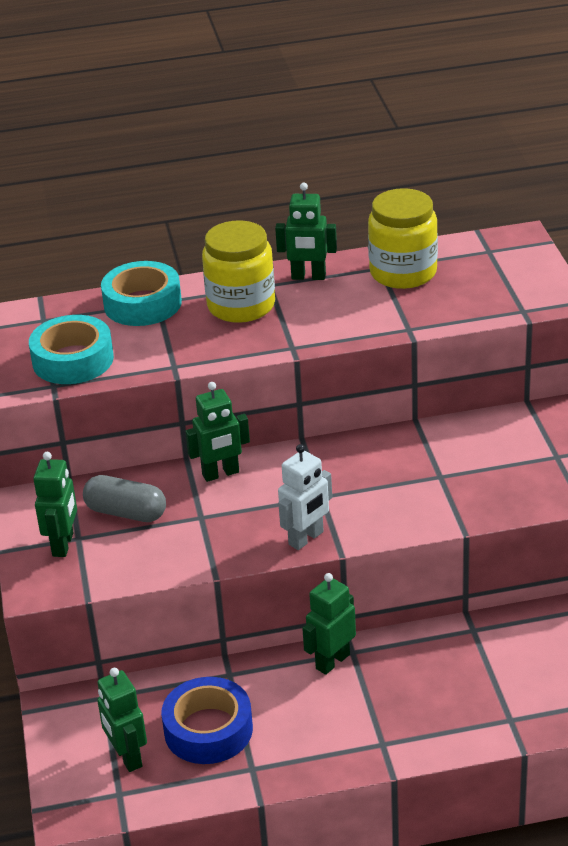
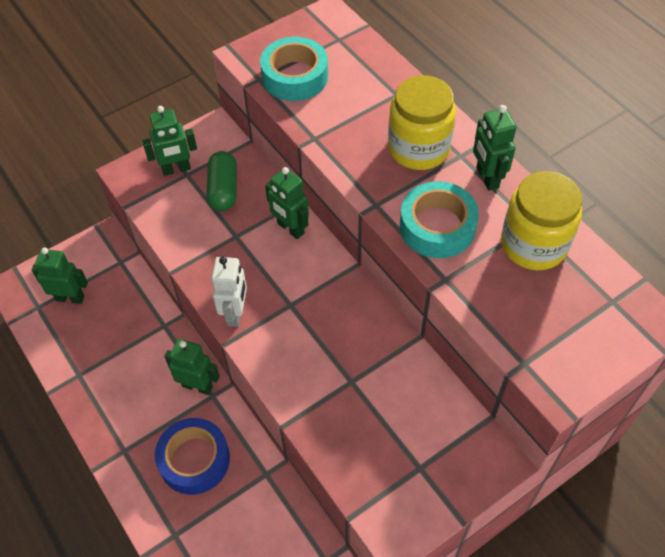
camera: 65 degrees right, 20 degrees up
grey capsule [83,475,166,522] -> green capsule [206,151,237,211]
green robot [97,668,147,772] -> green robot turned 60 degrees clockwise [31,248,88,304]
turquoise tape [101,261,182,326] -> turquoise tape moved to [400,181,479,258]
blue tape [161,677,253,764] -> blue tape moved to [155,418,230,495]
white robot [278,444,332,550] -> white robot turned 105 degrees counterclockwise [211,256,247,327]

